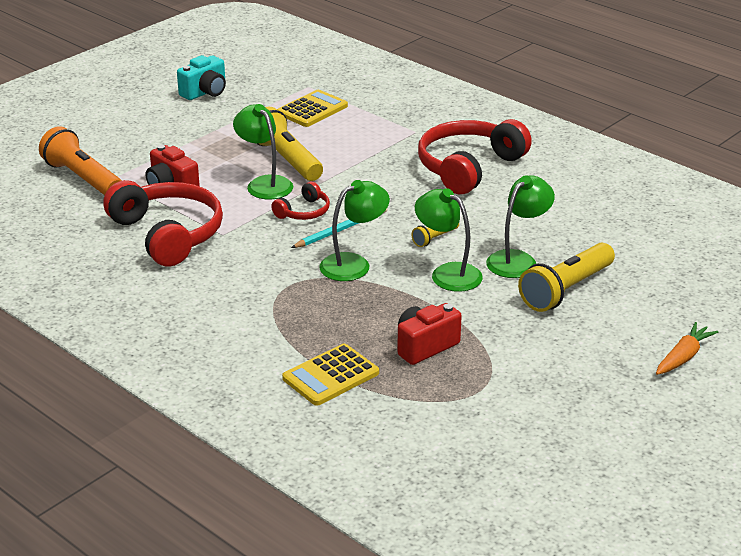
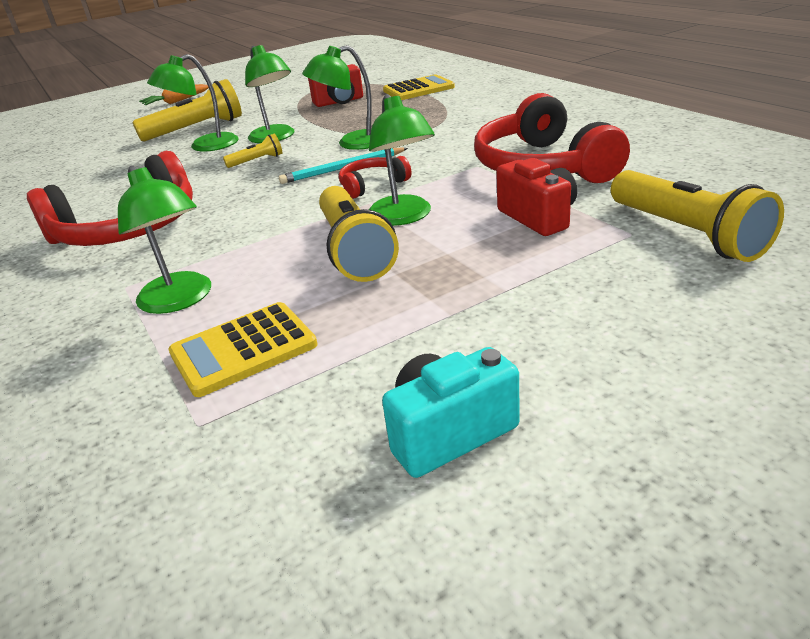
camera: 160 degrees left, 0 degrees up
orange flashlight [39,126,122,195] -> yellow flashlight [611,170,784,262]
none -> green lamp [118,165,211,314]

